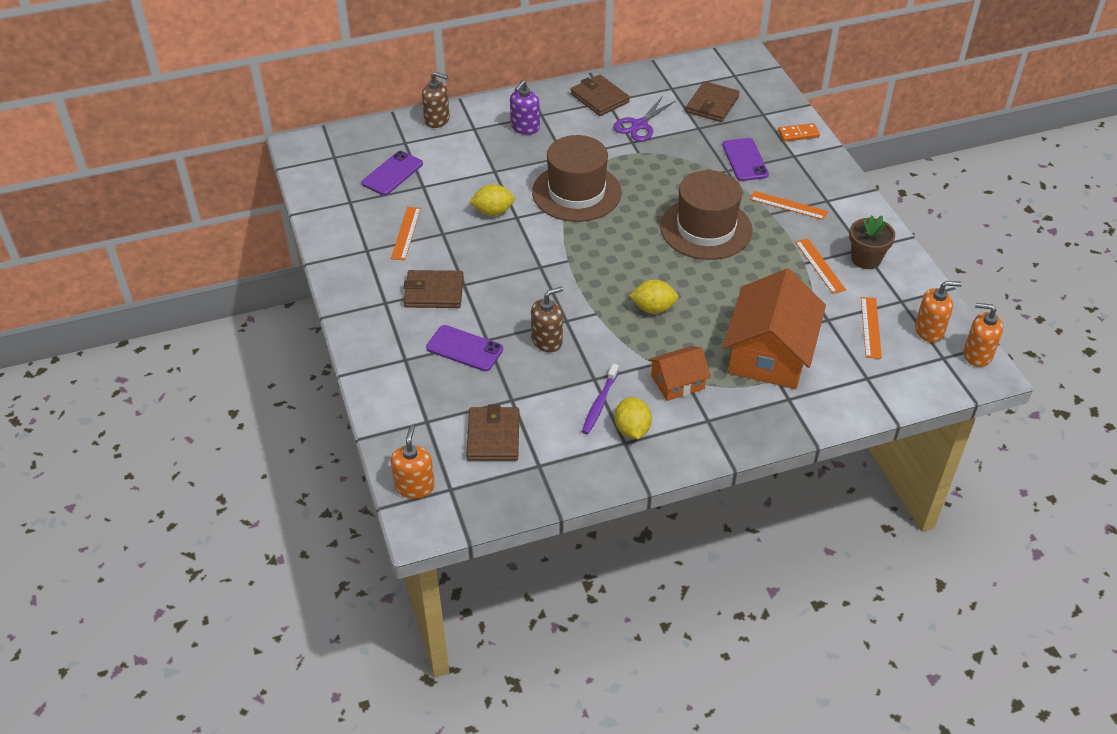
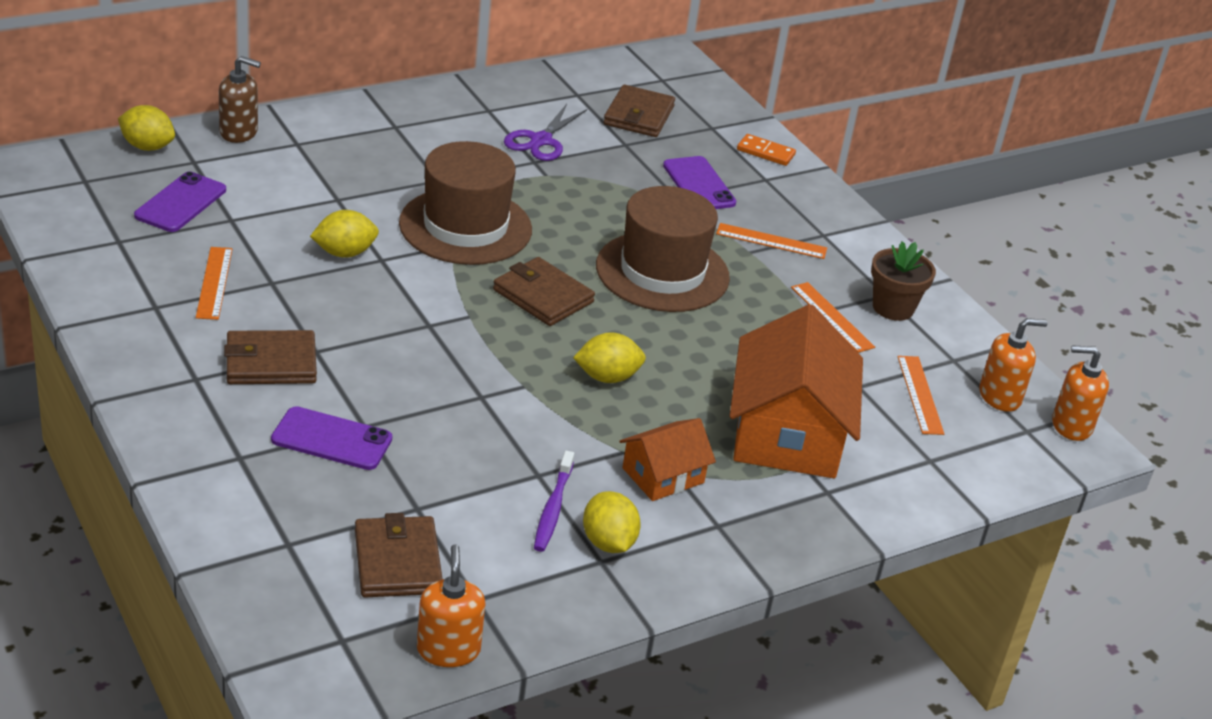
camera: 15 degrees left, 10 degrees down
orange soap dispenser [391,425,435,499] -> orange soap dispenser moved to [417,544,485,667]
purple soap dispenser [510,80,540,135] -> none
brown soap dispenser [531,286,563,352] -> none
brown wallet [570,75,630,116] -> brown wallet moved to [493,257,595,326]
orange domino [778,123,820,142] -> orange domino turned 45 degrees clockwise [737,134,796,166]
none -> yellow lemon [118,105,175,151]

